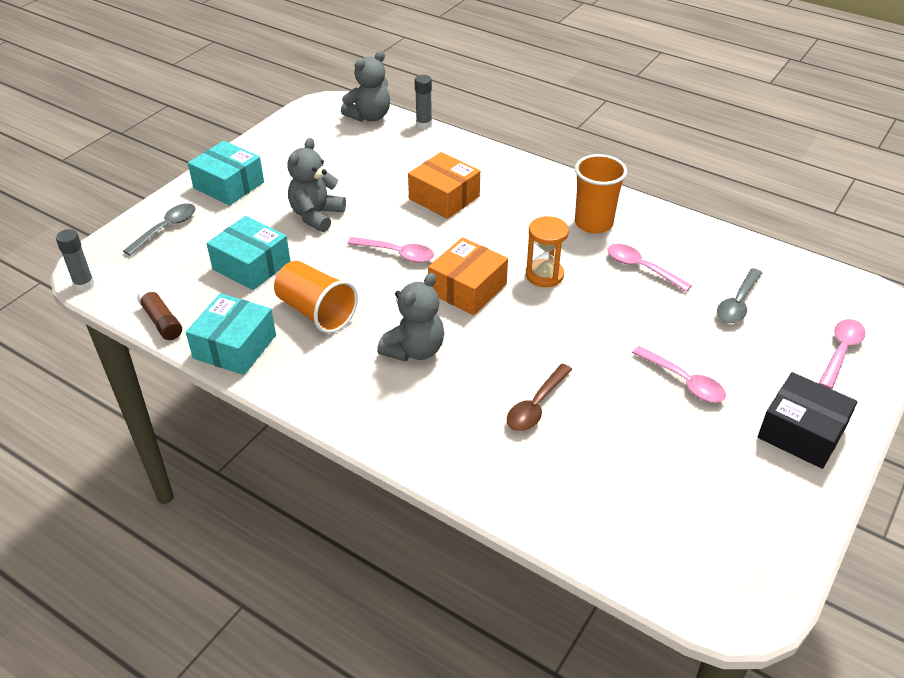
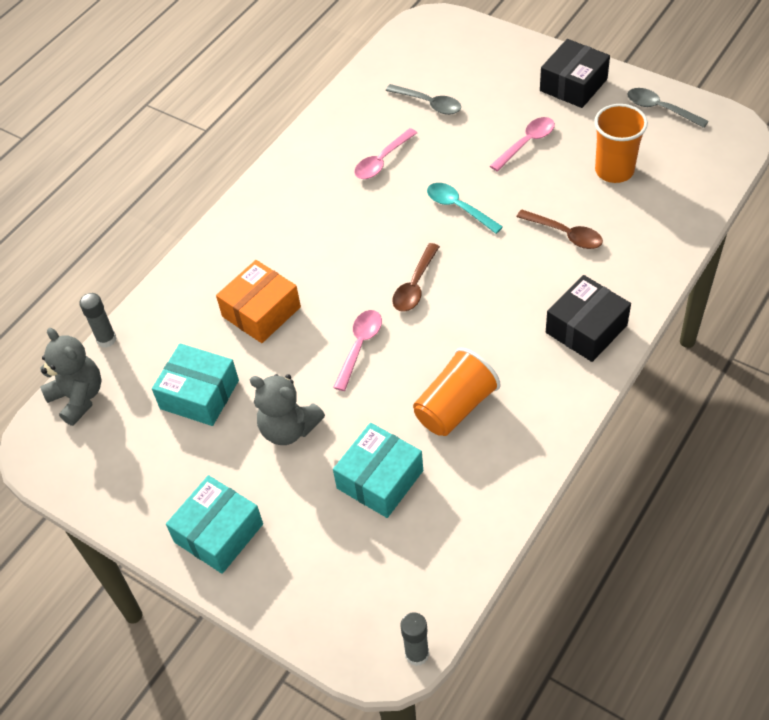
camera: 85 degrees left, 10 degrees up
grey spoon [123,203,196,256] -> grey spoon moved to [627,88,709,128]
brown glue stick [137,287,182,340] -> none
turquoise box [186,293,276,375] -> turquoise box moved to [152,344,239,426]
grey teddy bear [377,273,444,362] -> none
orange box [428,237,508,315] -> brown spoon [393,243,440,312]
orange hourglass [526,216,569,287] -> none
orange cup [575,154,627,234] -> orange cup moved to [594,104,648,183]
pink spoon [819,319,866,389] -> none
none -> turquoise spoon [427,183,503,234]
none -> black box [546,275,631,362]

